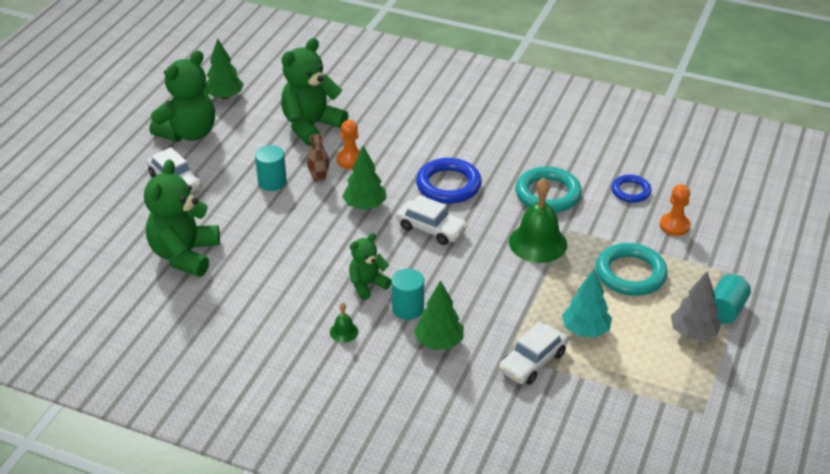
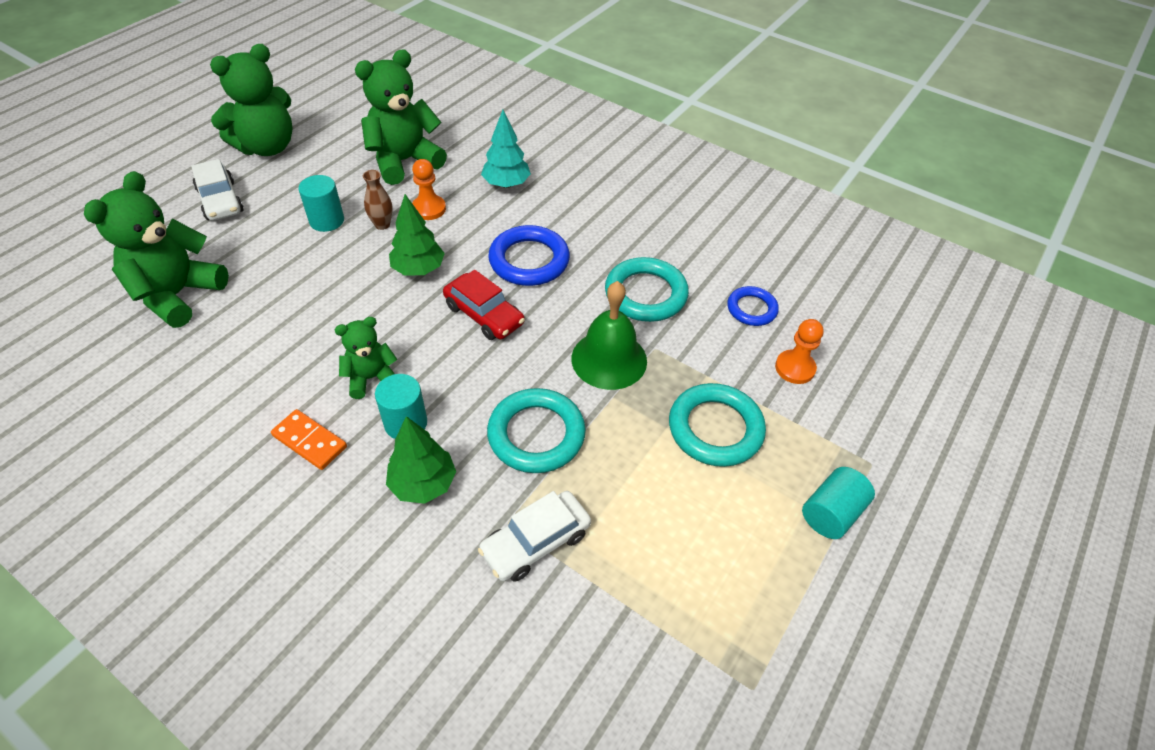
camera: 10 degrees right, 10 degrees up
green tree [206,39,244,99] -> none
green bell [330,303,358,343] -> orange domino [271,409,347,470]
white car [396,195,468,245] -> red car [443,270,525,340]
turquoise tree [562,269,612,337] -> turquoise tree moved to [481,110,531,188]
grey tree [671,272,721,341] -> none
none -> turquoise ring [487,388,586,473]

